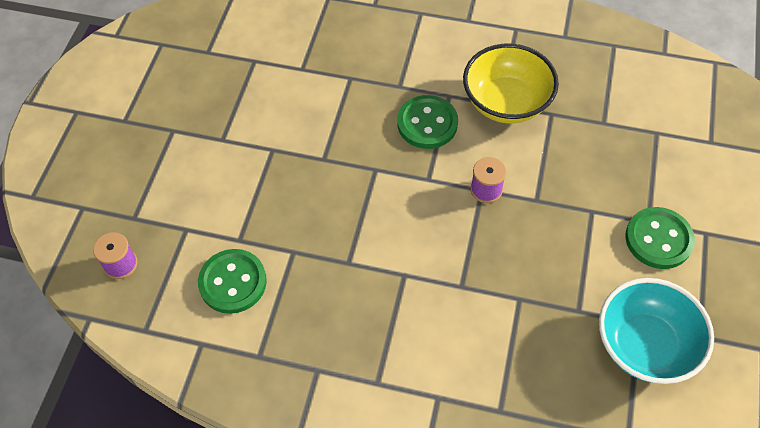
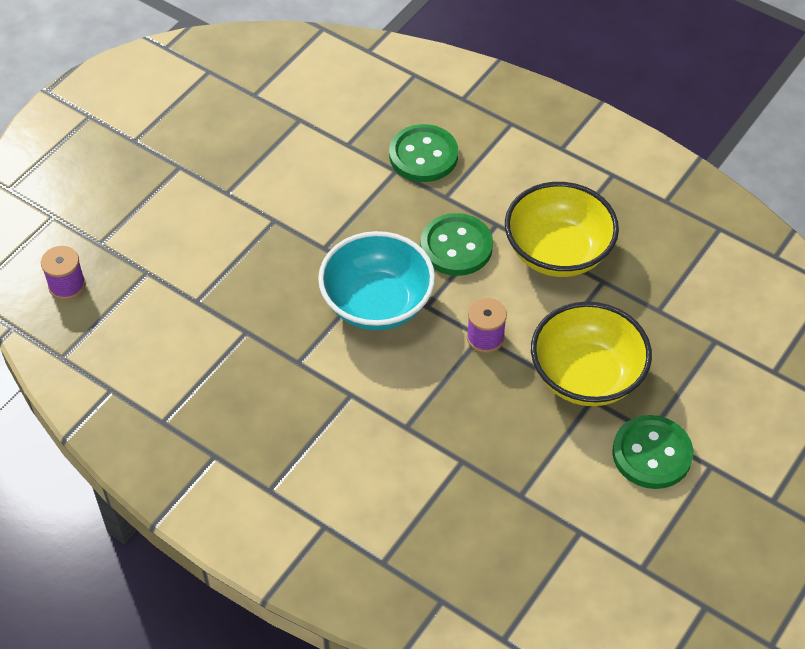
camera: 20 degrees right, 5 degrees down
green button [198,249,267,314] -> green button moved to [389,124,458,182]
turquoise bowl [599,278,714,384] -> turquoise bowl moved to [318,231,435,331]
none -> yellow bowl [531,302,652,406]

